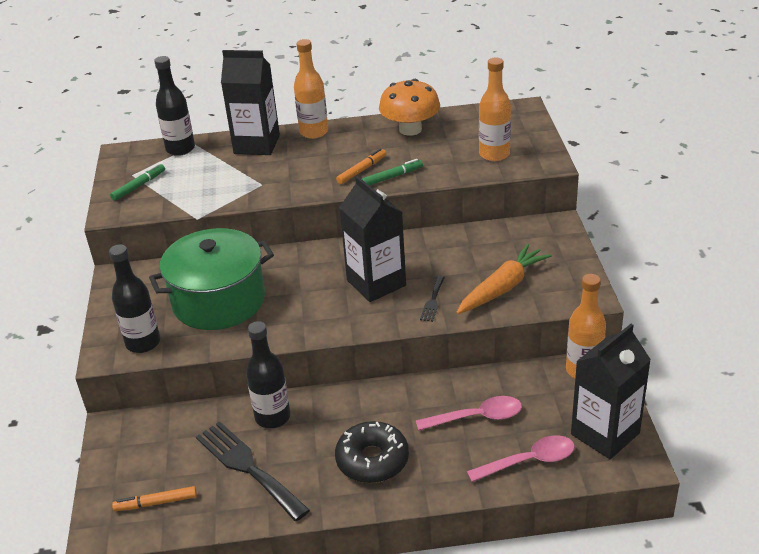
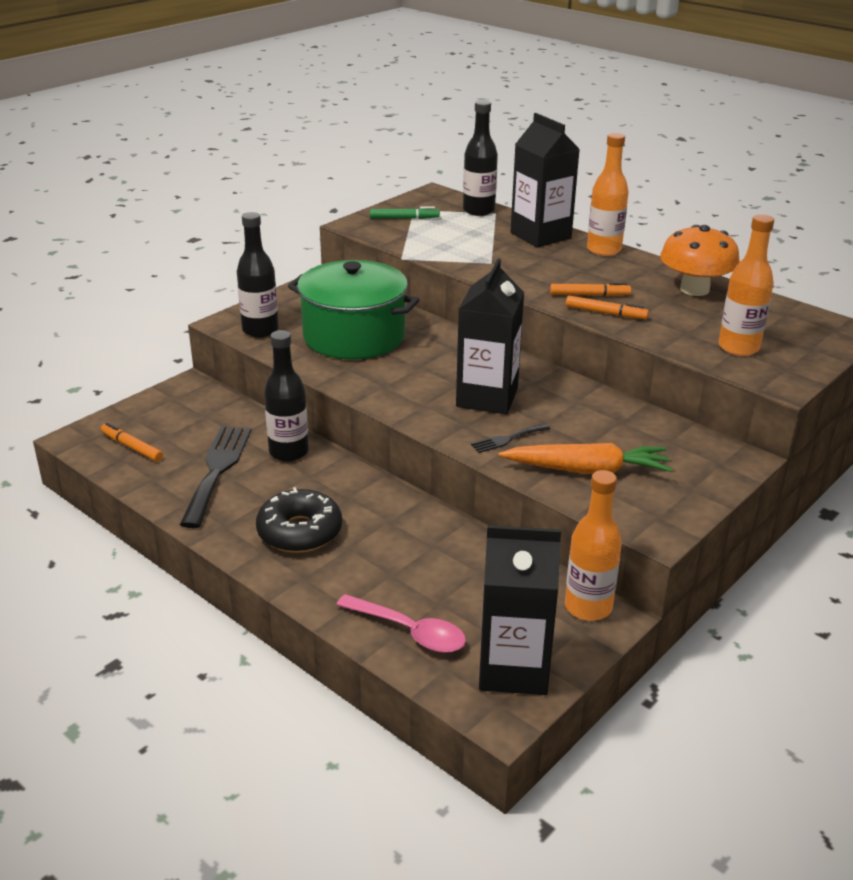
camera: 45 degrees right, 5 degrees down
green marker [362,159,423,185] -> orange marker [566,296,649,319]
pink spoon [416,396,522,431] -> none

